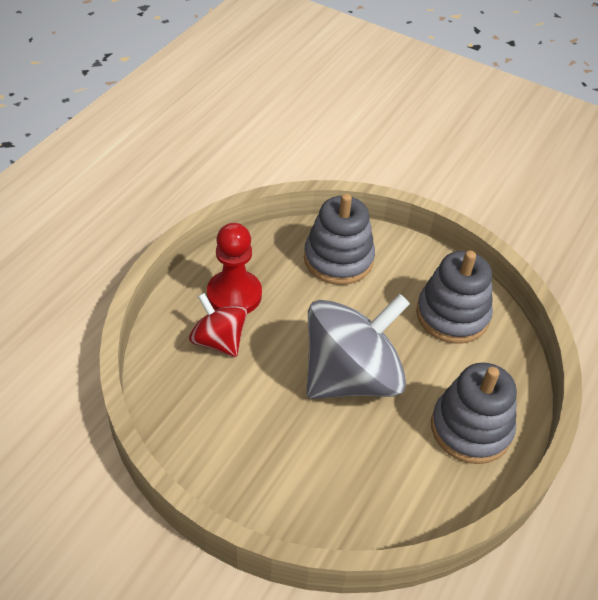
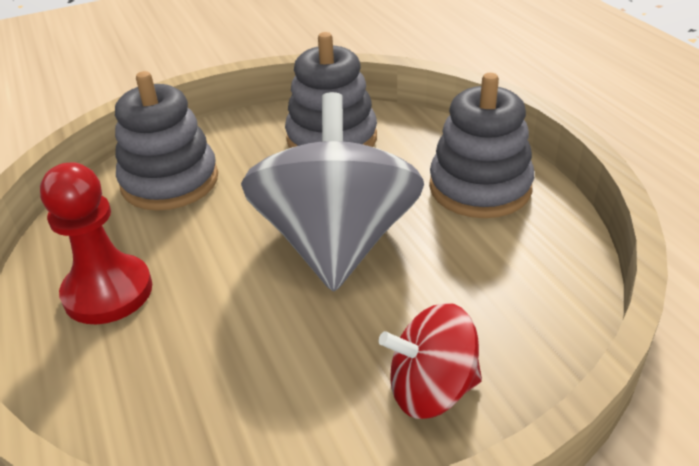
camera: 50 degrees left, 10 degrees down
red spinning top [189,293,247,357] -> red spinning top moved to [379,303,482,419]

